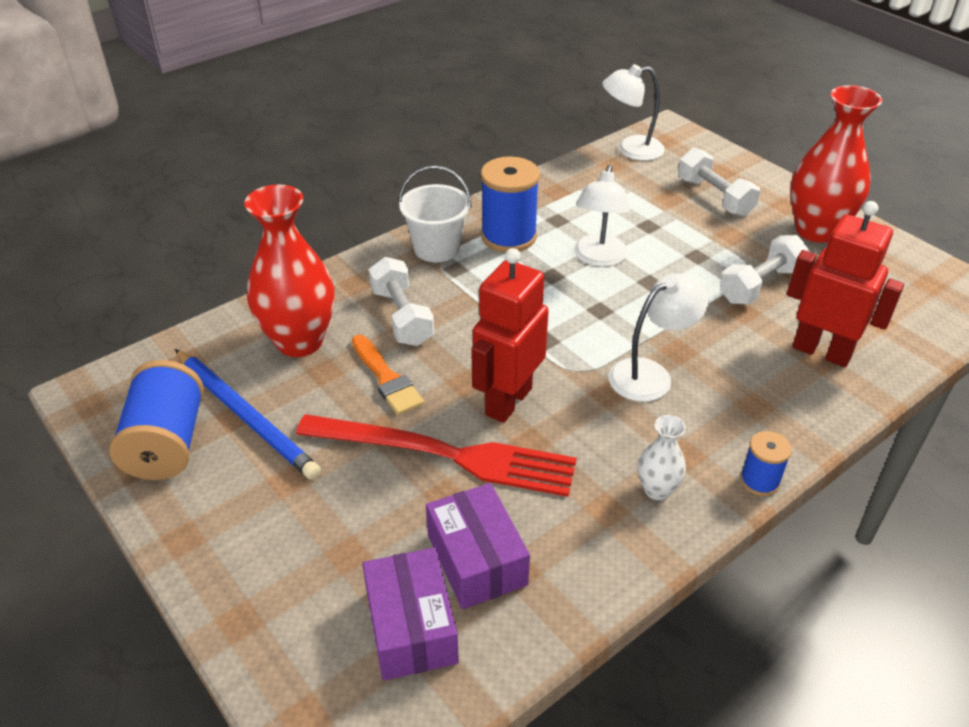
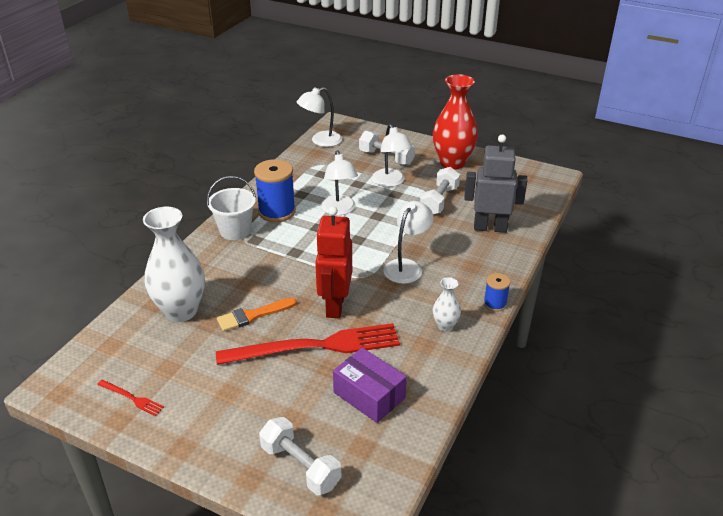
camera: 25 degrees left, 5 degrees down
blue spool [109,360,204,480] -> red fork [97,380,164,416]
blue pencil [175,349,321,480] -> none
red vase [244,185,334,357] -> white vase [143,207,205,322]
orange brush [352,335,424,415] -> orange brush turned 120 degrees clockwise [217,298,297,332]
purple box [362,547,459,680] -> none
white dumbbell [369,257,434,346] -> white dumbbell moved to [259,417,341,495]
red robot [787,201,904,367] -> grey robot [464,135,527,233]
none -> white lamp [372,124,412,187]

